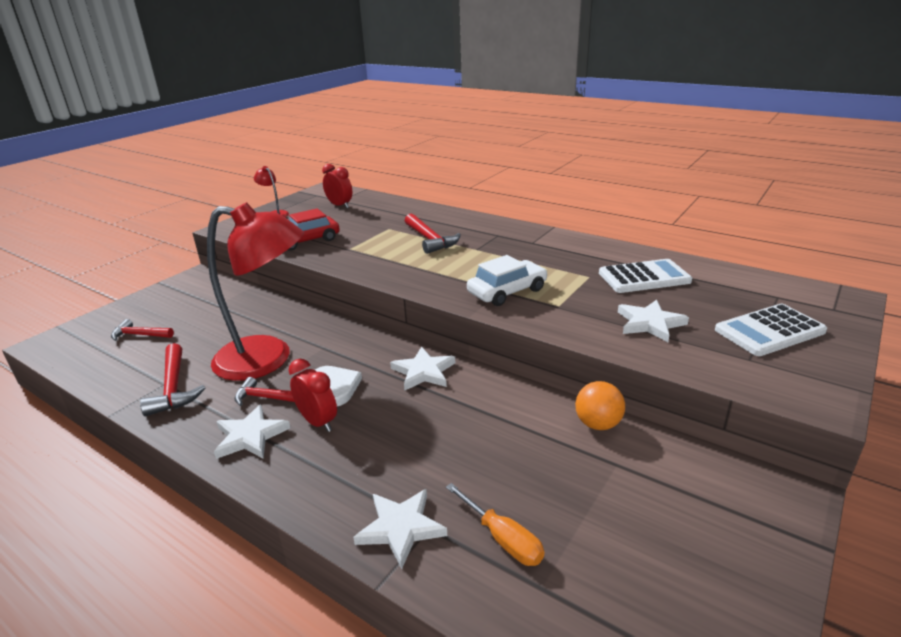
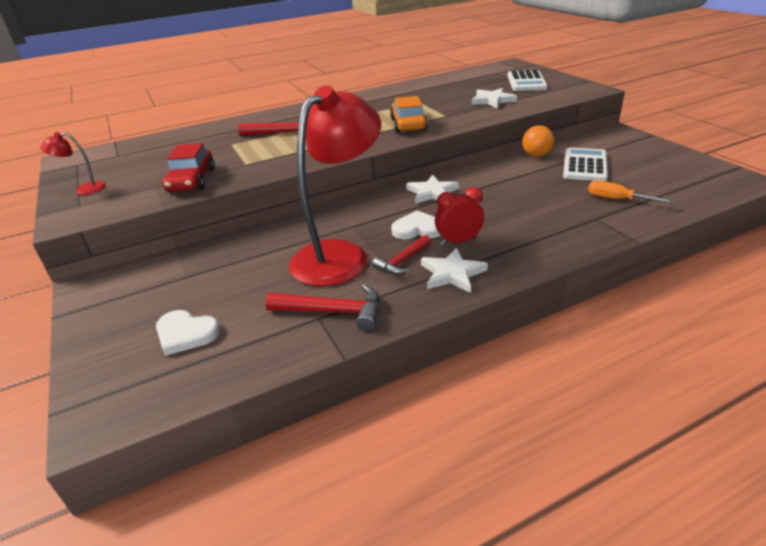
camera: 60 degrees left, 5 degrees up
red hammer [111,319,174,341] -> white heart [156,310,220,356]
red clock [322,164,352,208] -> none
white star [353,489,447,569] -> none
orange screwdriver [446,483,544,566] -> orange screwdriver turned 135 degrees counterclockwise [588,180,674,203]
white car [467,255,547,306] -> orange car [390,96,428,133]
white calculator [599,259,692,293] -> white calculator moved to [563,148,608,181]

